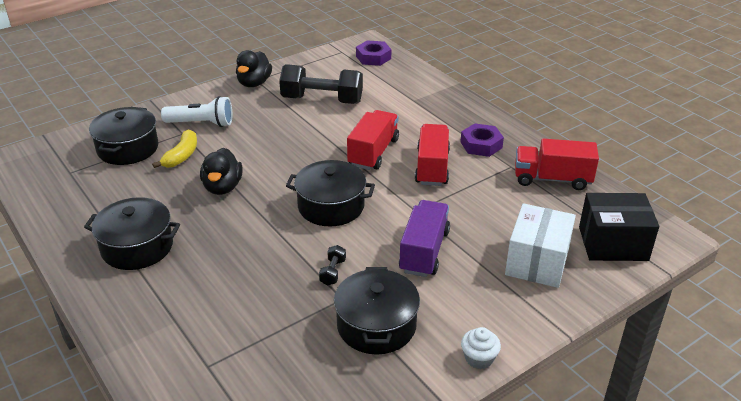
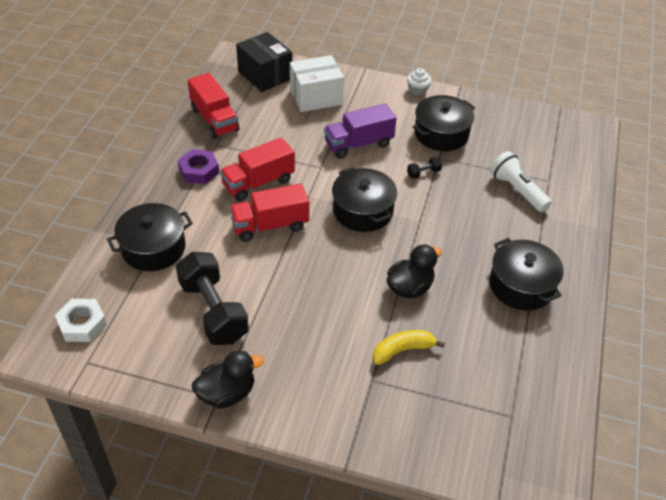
camera: 130 degrees left, 10 degrees up
black pot [89,107,159,165] -> black pot moved to [107,203,193,271]
white flashlight [161,96,232,127] -> white flashlight moved to [490,151,552,212]
purple nut [356,40,391,66] -> white nut [55,299,107,342]

